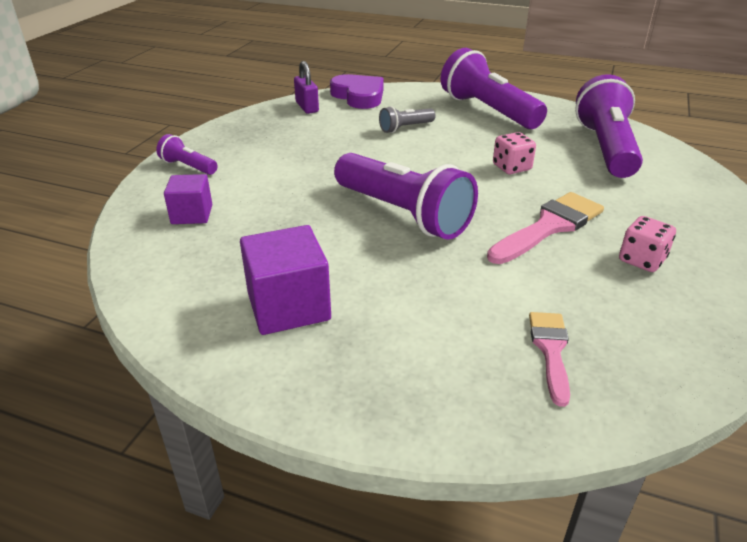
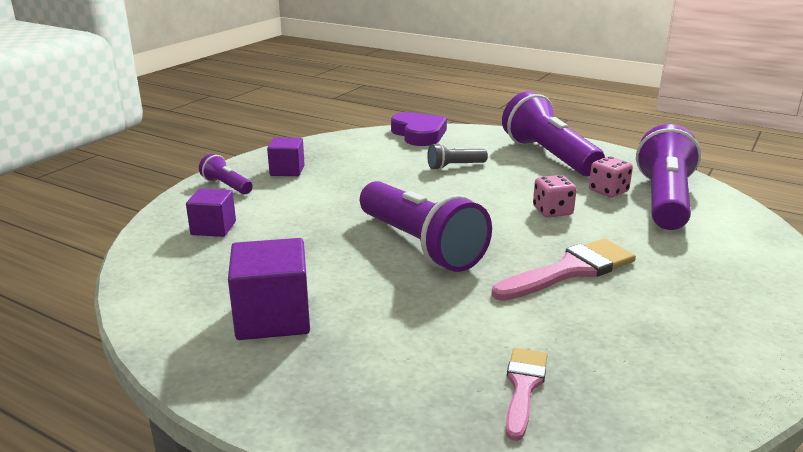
camera: 10 degrees right, 10 degrees down
purple padlock [294,61,319,114] -> none
pink dice [619,216,676,272] -> pink dice moved to [589,156,633,197]
none -> purple cube [267,137,305,176]

